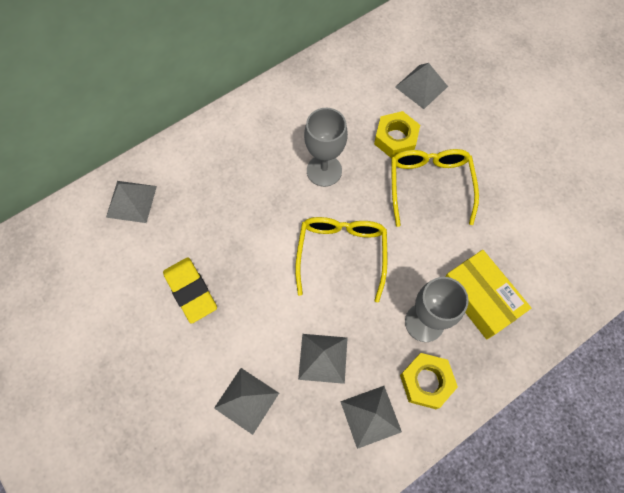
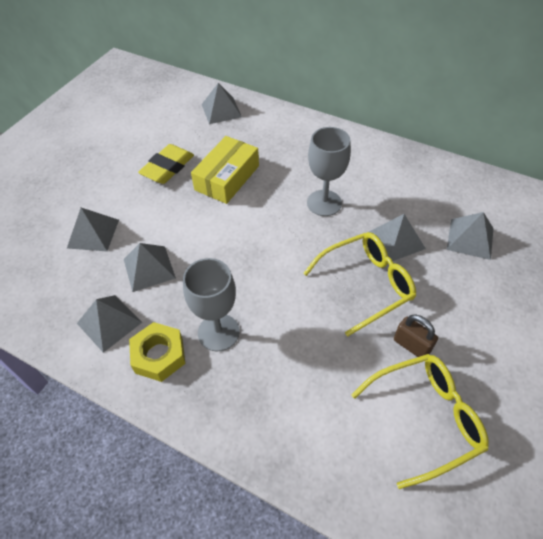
camera: 65 degrees right, 15 degrees down
yellow glasses [295,217,387,302] -> yellow glasses moved to [351,354,489,489]
yellow nut [374,111,420,158] -> grey pyramid [369,214,426,261]
yellow box [445,250,531,340] -> yellow box moved to [191,136,259,204]
none -> brown padlock [394,314,438,357]

